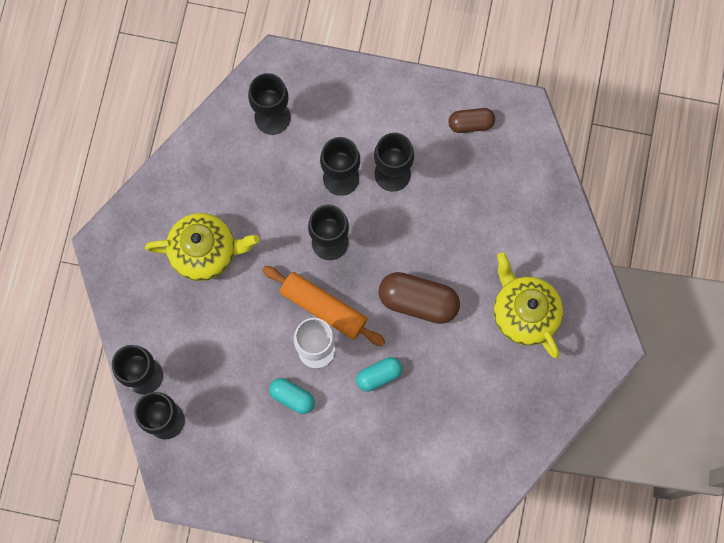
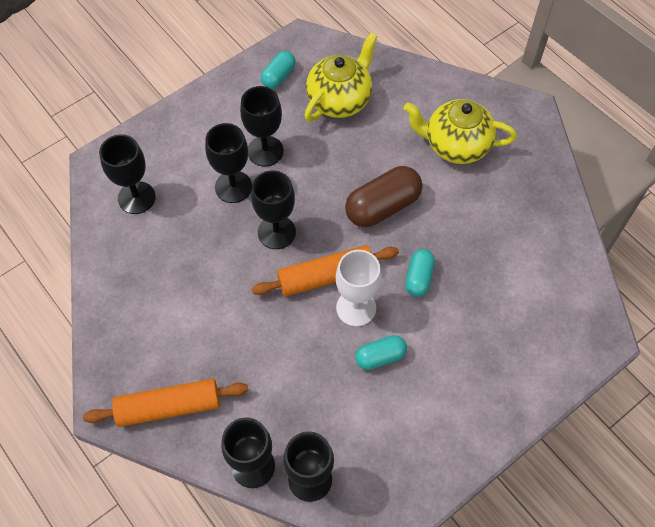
camera: 50 degrees left, 15 degrees down
yellow teapot [145,213,259,281] -> yellow teapot moved to [304,32,378,121]
brown capsule [449,108,495,133] -> turquoise capsule [261,51,296,89]
none -> orange rolling pin [83,379,248,427]

